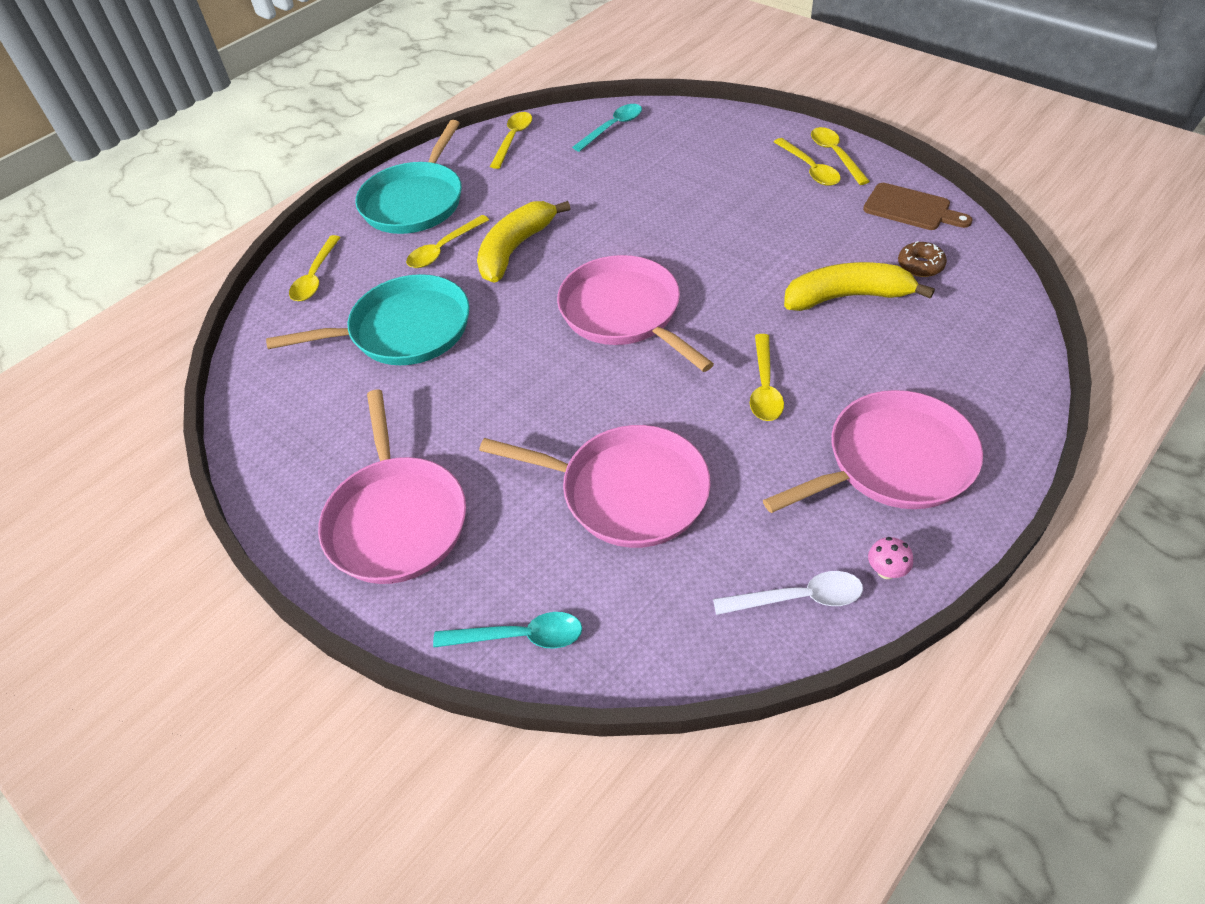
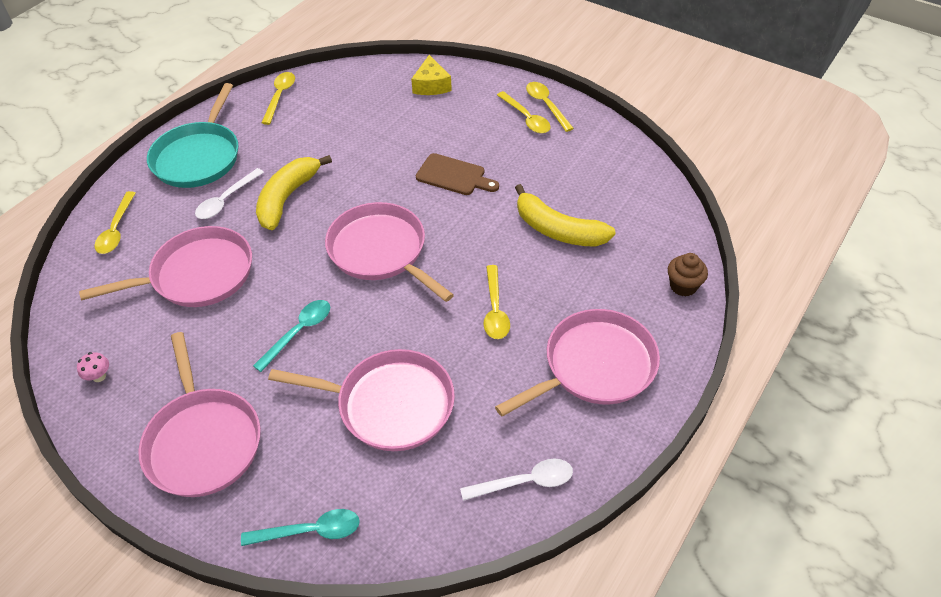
camera: 10 degrees left, 0 degrees up
turquoise pan [266,274,470,365] -> pink pan [79,226,252,307]
yellow spoon [406,215,489,268] -> white spoon [195,168,264,219]
turquoise spoon [572,104,642,152] -> turquoise spoon moved to [253,300,330,372]
yellow banana [784,262,935,311] -> yellow banana turned 135 degrees counterclockwise [515,184,616,247]
brown cutting board [863,183,973,230] -> brown cutting board moved to [416,153,499,195]
pink mushroom [868,537,913,579] -> pink mushroom moved to [77,352,109,382]
brown donut [898,241,947,277] -> none
none -> yellow cheese [411,55,452,95]
none -> brown cupcake [668,253,708,297]

